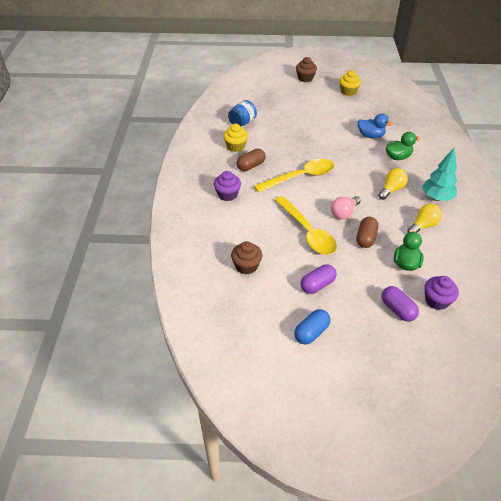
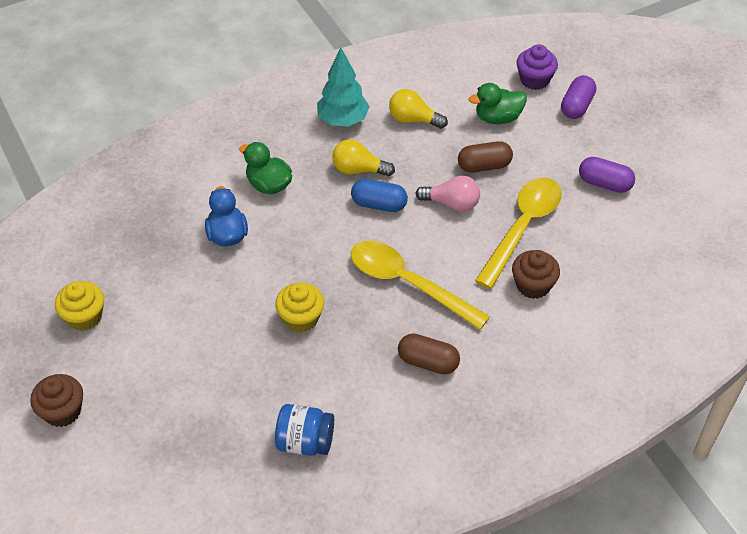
camera: 120 degrees left, 5 degrees up
purple cupcake [214,171,241,201] -> none
yellow cupcake [223,124,248,152] -> yellow cupcake moved to [275,282,324,332]
brown cupcake [231,241,262,274] -> brown cupcake moved to [512,250,560,299]
blue capsule [294,309,331,345] -> blue capsule moved to [351,179,408,212]

